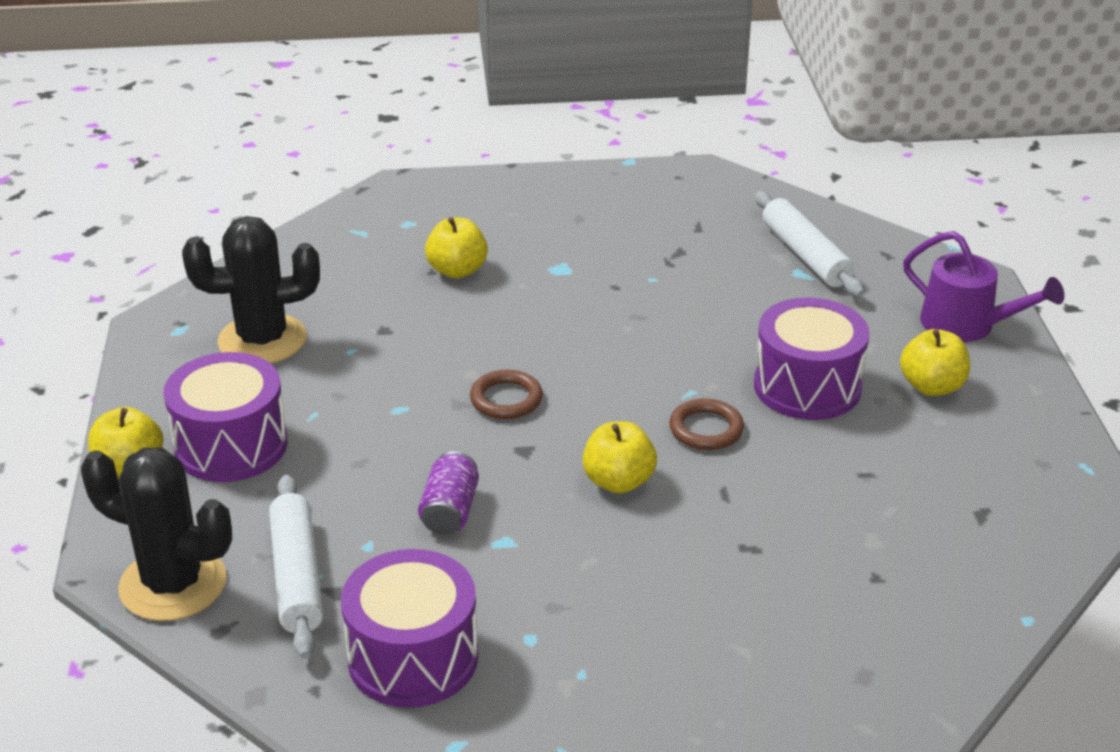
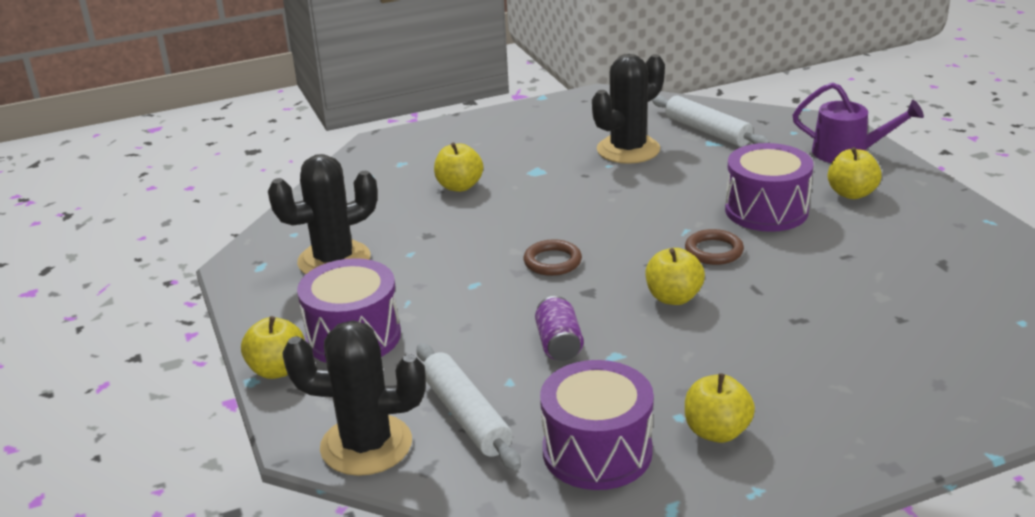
camera: 15 degrees left, 5 degrees down
none -> black cactus [592,54,665,164]
none -> yellow apple [685,373,755,443]

